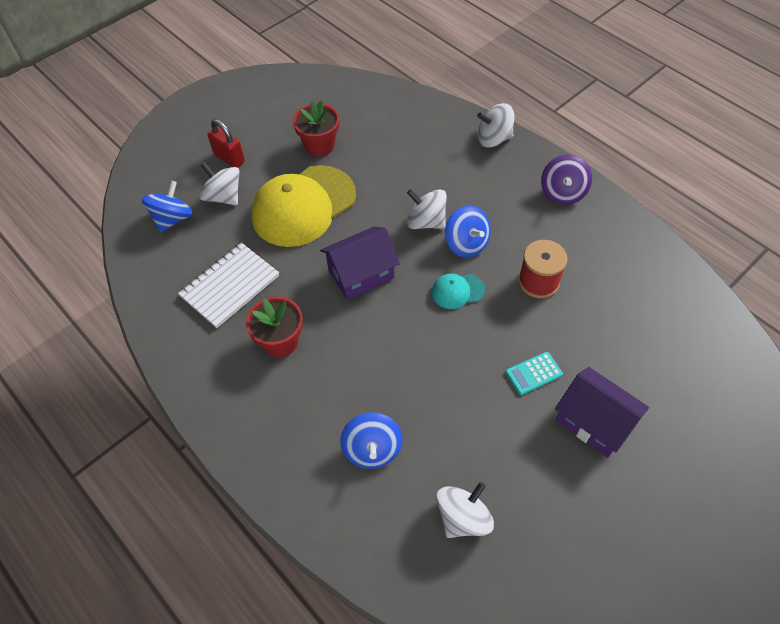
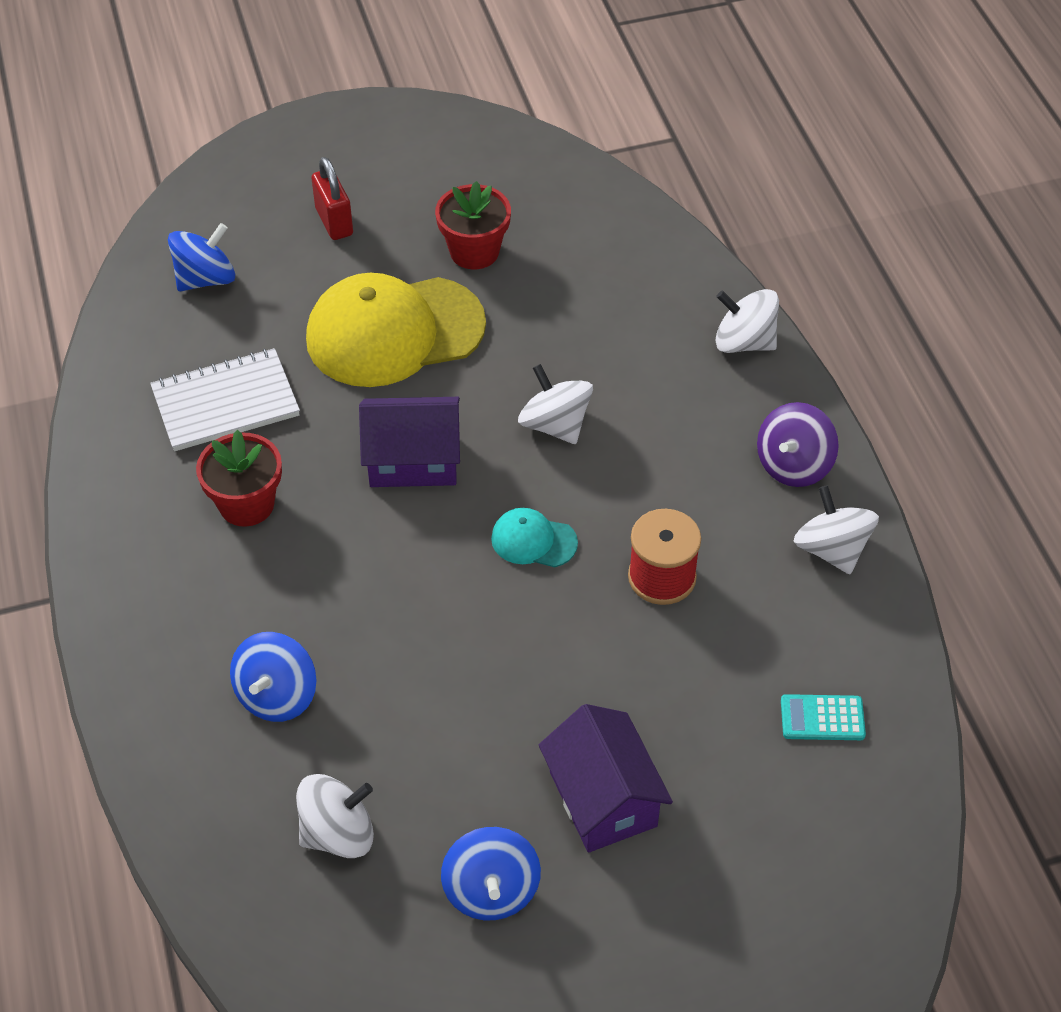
camera: 25 degrees right, 5 degrees down
white spinning top [199,162,240,205] -> white spinning top moved to [794,485,879,574]
blue spinning top [445,205,491,258] -> blue spinning top moved to [441,827,541,920]
turquoise calculator [506,352,563,395] -> turquoise calculator moved to [781,694,866,740]

